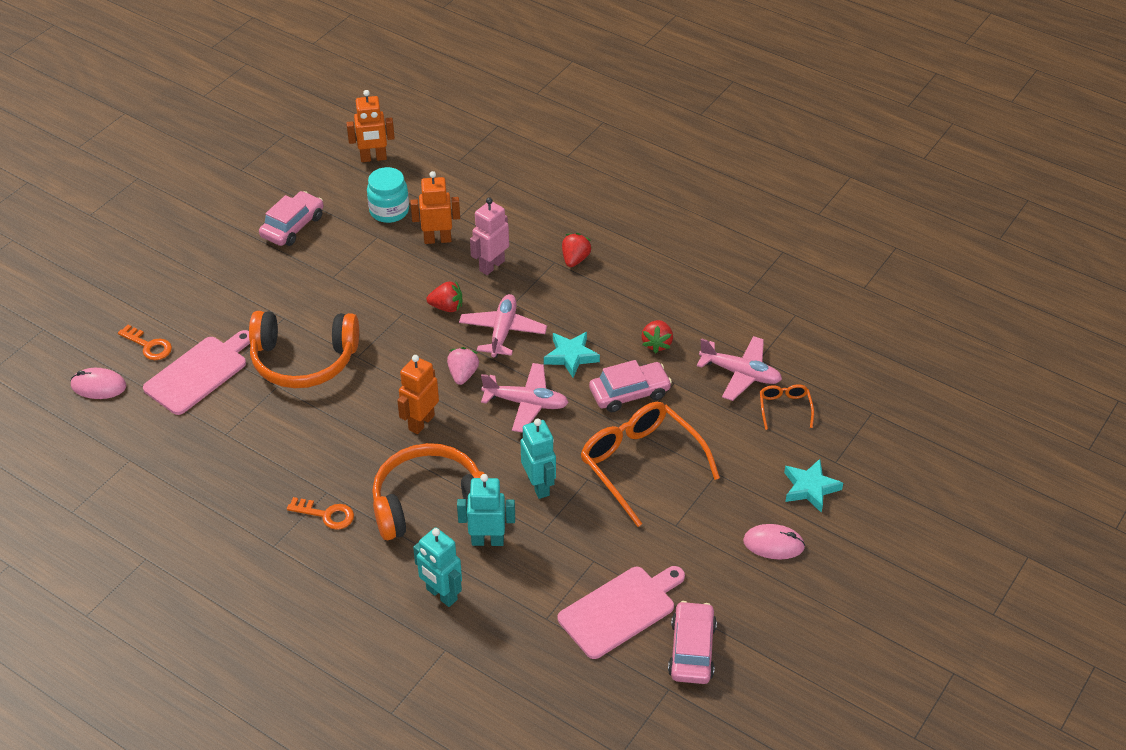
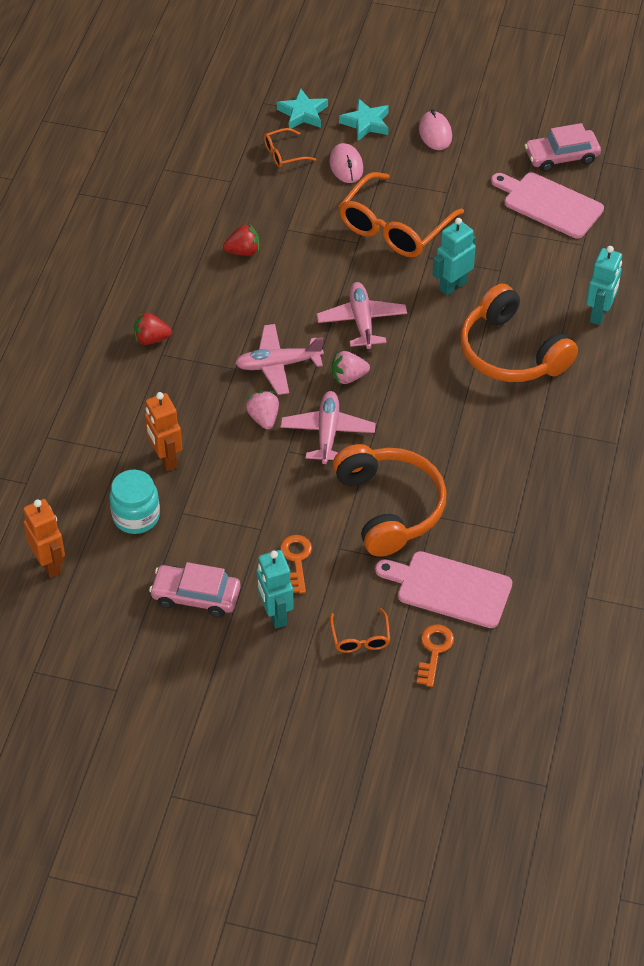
camera: 110 degrees left, 5 degrees up
pink mouse [71,368,126,399] -> pink mouse moved to [329,143,363,183]
orange key [287,497,354,530] -> orange key moved to [280,535,312,594]
orange robot [397,355,439,434] -> none
red strawberry [426,282,462,312] -> pink strawberry [246,391,279,429]
turquoise robot [457,474,515,546] -> turquoise robot moved to [257,550,294,629]
pink robot [470,197,509,275] -> none
turquoise star [544,332,600,378] -> turquoise star moved to [277,89,328,129]
pink car [589,360,672,412] -> none
pink plane [697,336,782,401] -> pink plane moved to [281,391,375,464]
none -> orange glasses [330,608,390,653]

